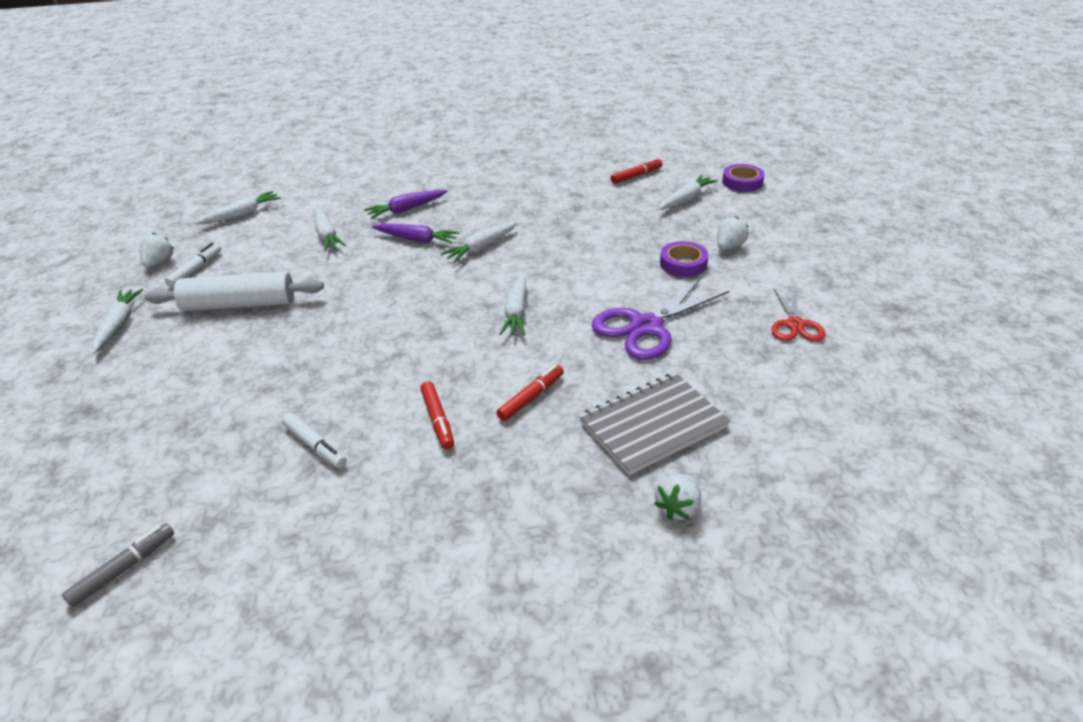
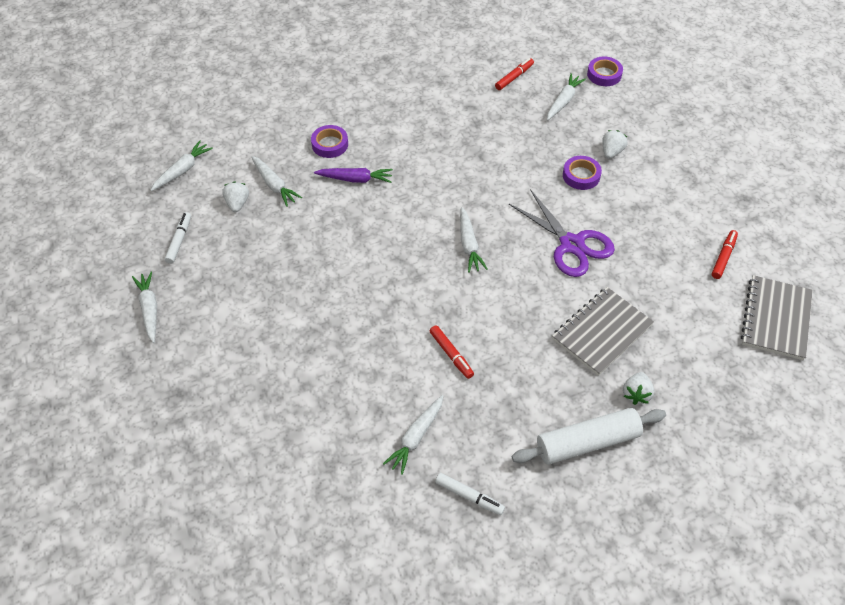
camera: 15 degrees left, 15 degrees up
grey marker [62,523,174,608] -> none
white strawberry [140,233,174,268] -> white strawberry moved to [222,181,249,212]
white rolling pin [145,272,324,311] -> white rolling pin moved to [512,408,666,465]
white marker [282,413,347,468] -> white marker moved to [436,473,505,515]
purple carrot [364,190,447,219] -> purple tape [311,125,348,158]
white carrot [440,221,518,263] -> white carrot moved to [383,395,443,475]
red marker [496,365,564,421] -> red marker moved to [712,230,738,279]
purple scissors [592,277,729,360] -> purple scissors turned 75 degrees counterclockwise [509,189,615,277]
red scissors [771,288,826,341] -> none
none -> grey notebook [741,275,813,360]

